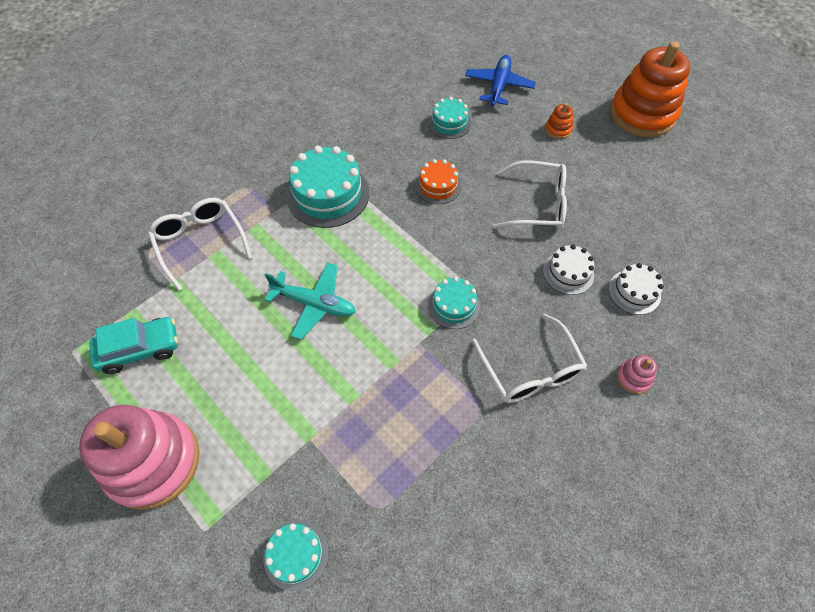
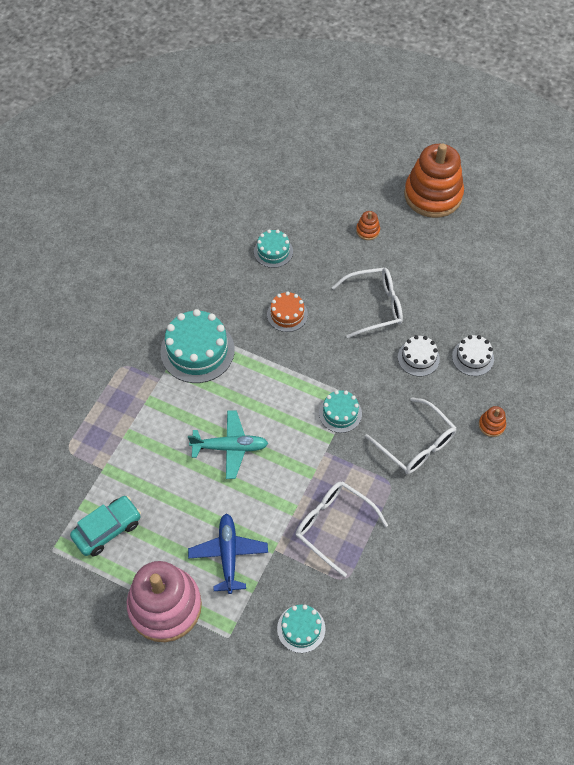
camera: 20 degrees left, 0 degrees up
white glasses [148,198,252,291] -> white glasses moved to [295,481,388,577]
blue plane [465,55,536,106] -> blue plane moved to [188,514,268,594]
pink stacking toy [617,355,657,394] -> orange stacking toy [479,406,506,437]

